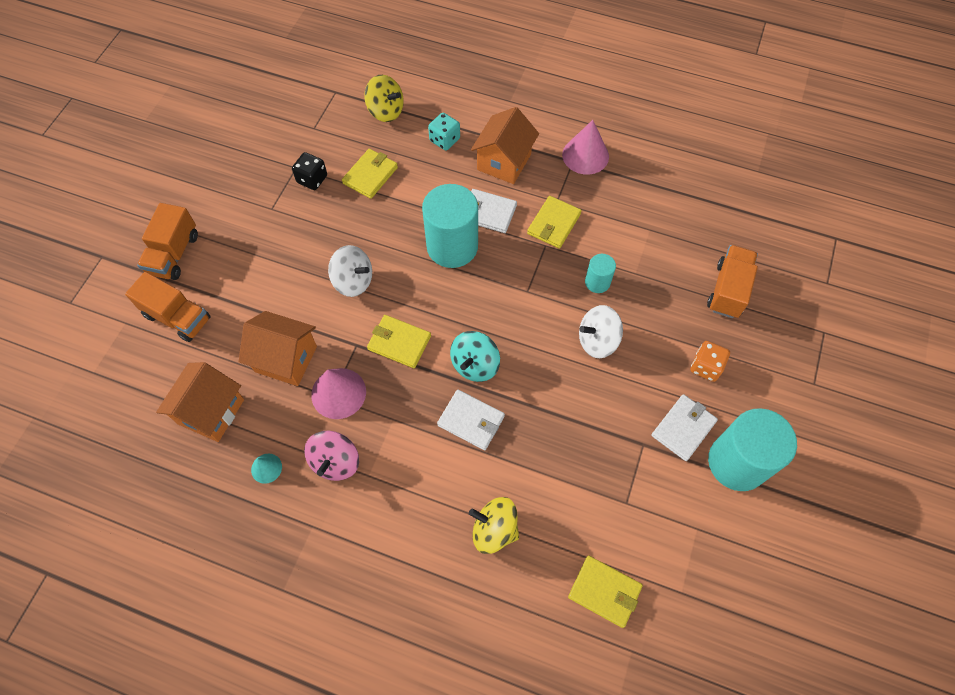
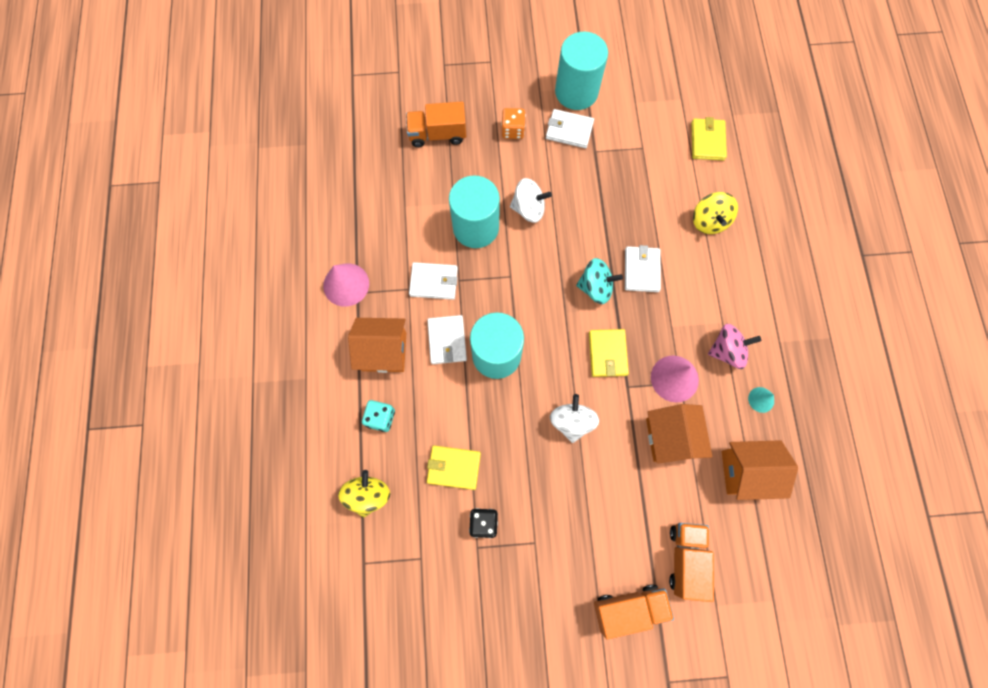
camera: 115 degrees left, 10 degrees up
yellow wallet [527,196,582,248] -> white wallet [409,262,458,300]
white spinning top [579,305,623,358] -> white spinning top turned 45 degrees counterclockwise [510,178,552,223]
turquoise cylinder [585,254,616,293] -> turquoise cylinder [449,175,500,248], size x2.06

